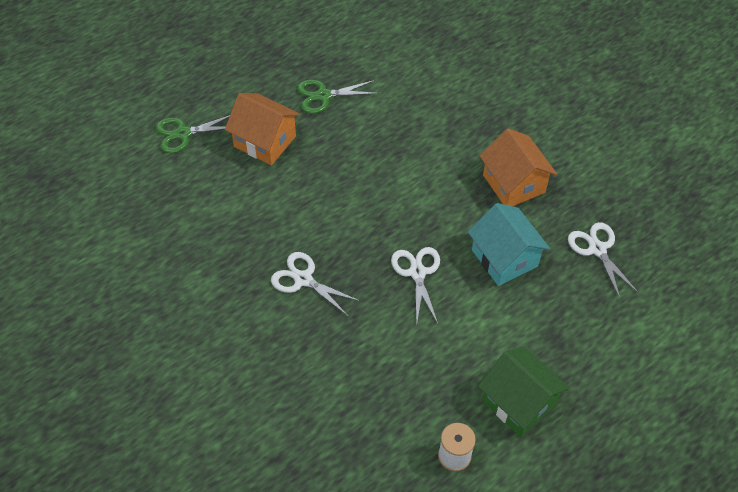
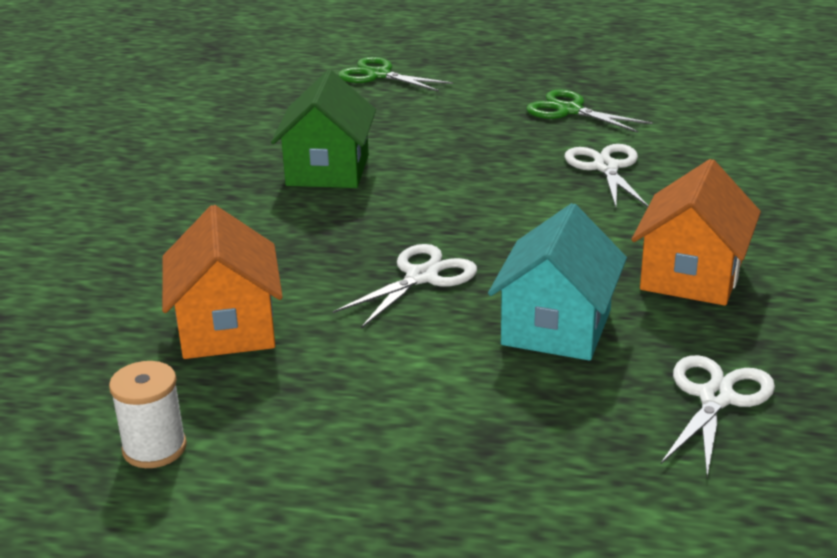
camera: 50 degrees right, 25 degrees down
orange house [225,93,300,165] -> orange house moved to [162,205,283,359]
white scissors [271,252,360,316] -> white scissors moved to [564,144,648,208]
green house [478,346,569,437] -> green house moved to [271,70,376,188]

